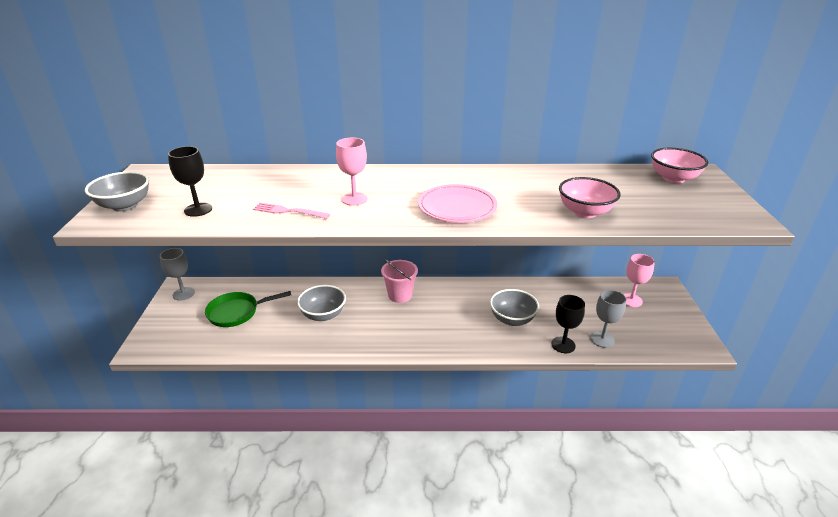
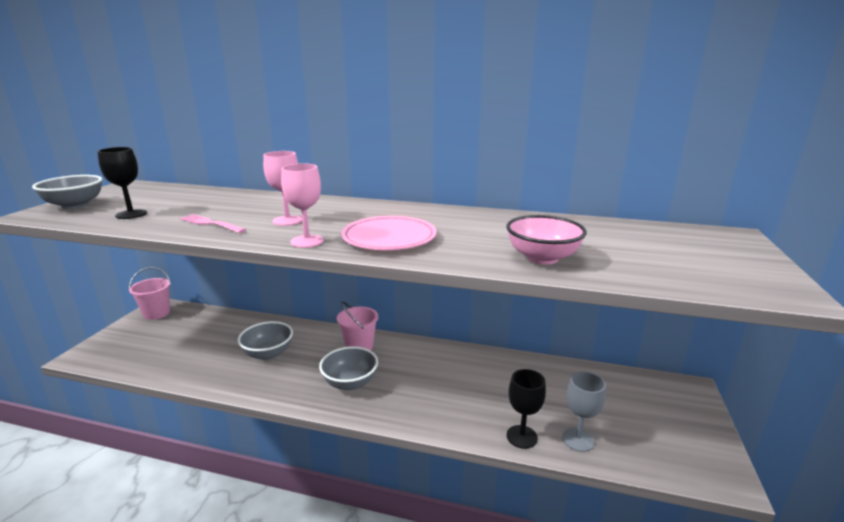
camera: 15 degrees right, 10 degrees down
grey goblet [160,248,195,301] -> pink bucket [129,267,171,320]
green pan [205,291,291,327] -> none
grey bowl [490,289,539,326] -> grey bowl moved to [319,346,378,391]
pink goblet [623,254,655,307] -> pink goblet moved to [281,164,324,248]
pink bowl [651,148,708,183] -> none

